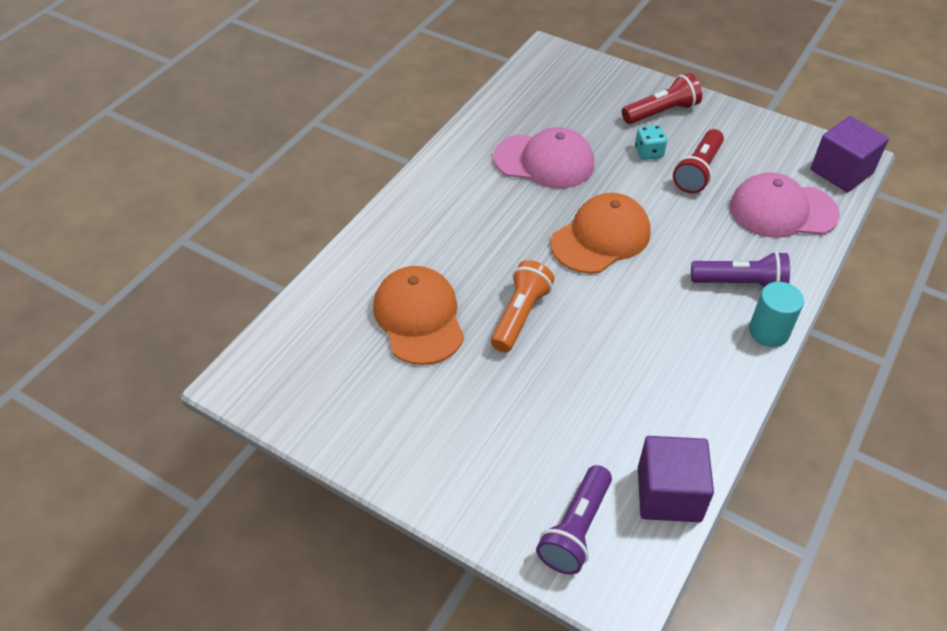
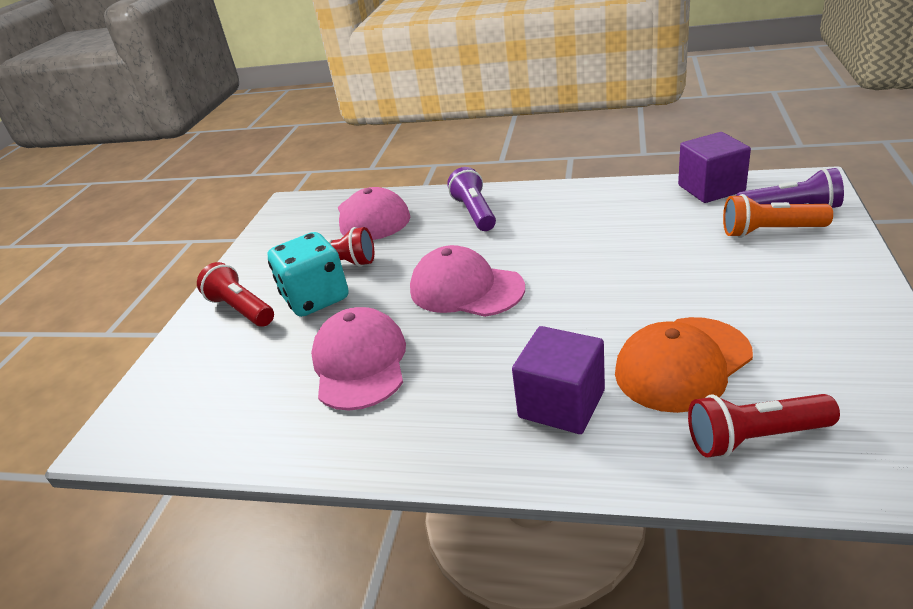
camera: 105 degrees left, 15 degrees down
orange flashlight [491,260,554,352] -> orange flashlight moved to [723,194,833,238]
orange cap [550,193,651,274] -> pink cap [410,245,525,317]
turquoise dice [635,125,667,160] -> turquoise dice [268,232,348,317], size x2.01
turquoise cylinder [749,282,804,347] -> none
purple cube [811,116,889,192] -> purple cube moved to [512,326,605,434]
none -> red flashlight [688,394,840,458]

